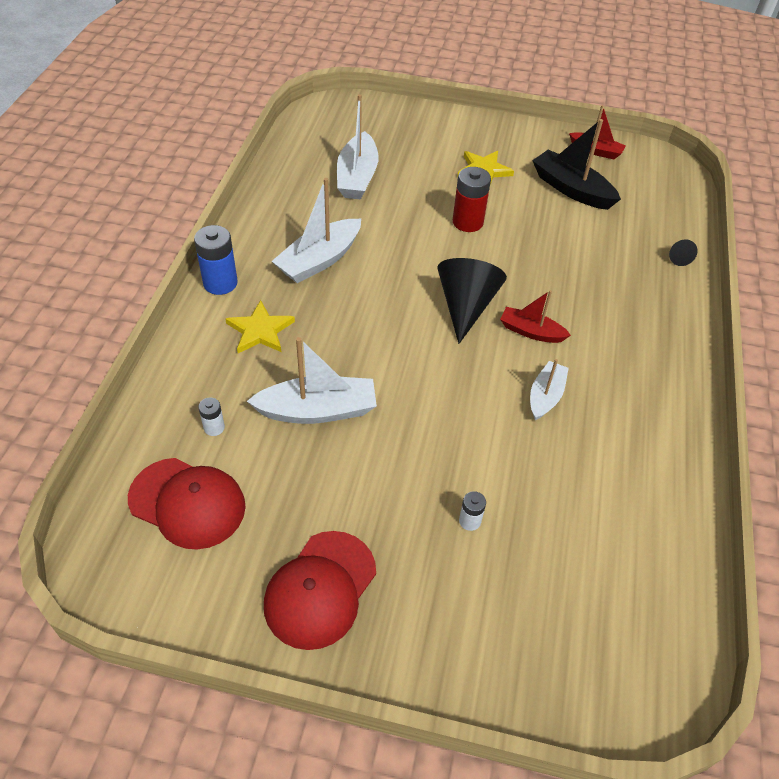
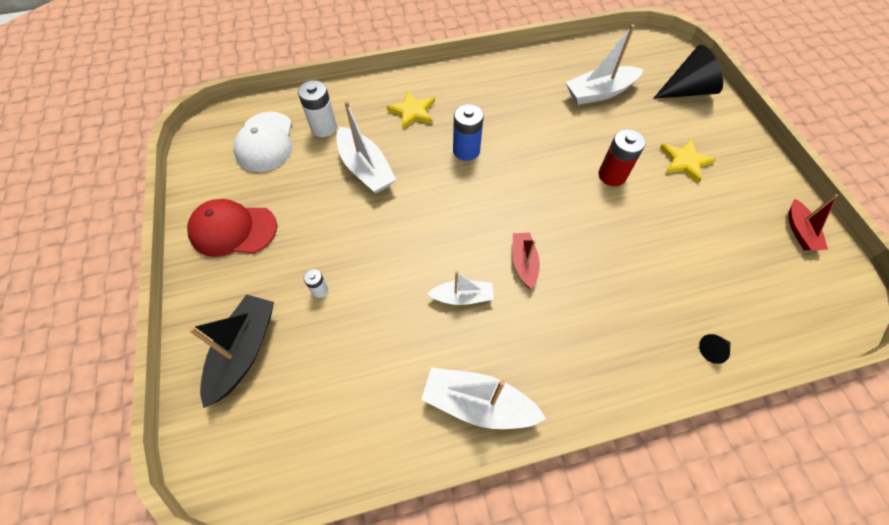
camera: 65 degrees right, 10 degrees up
red cap [128,458,246,550] -> white cap [234,112,292,172]
blue battery [194,225,238,295] -> blue battery moved to [453,104,484,161]
white battery [198,397,225,436] -> white battery [298,80,337,137], size x1.90
white boat [272,178,361,283] -> white boat moved to [421,368,546,429]
black cone [438,258,507,344] -> black cone moved to [653,45,723,99]
black boat [532,119,621,210] -> black boat moved to [188,294,274,408]

